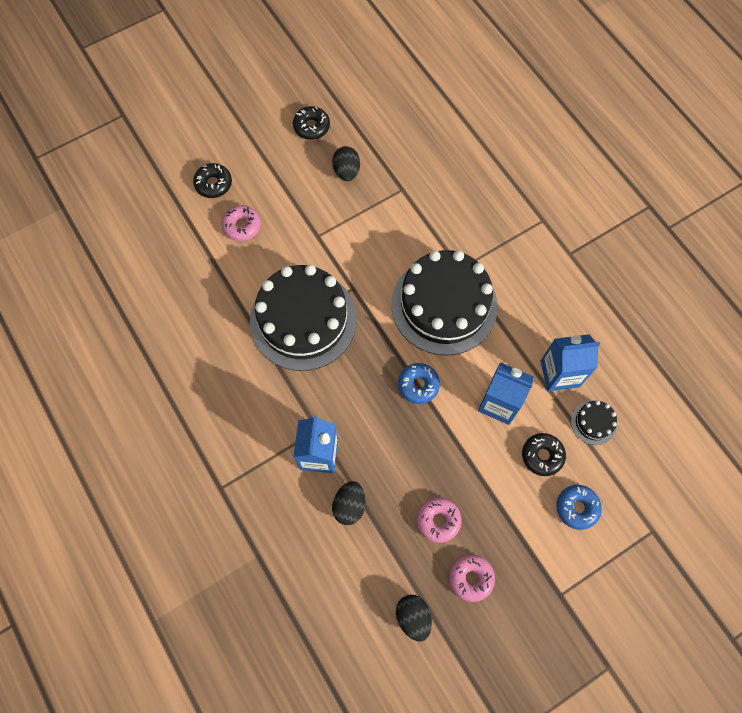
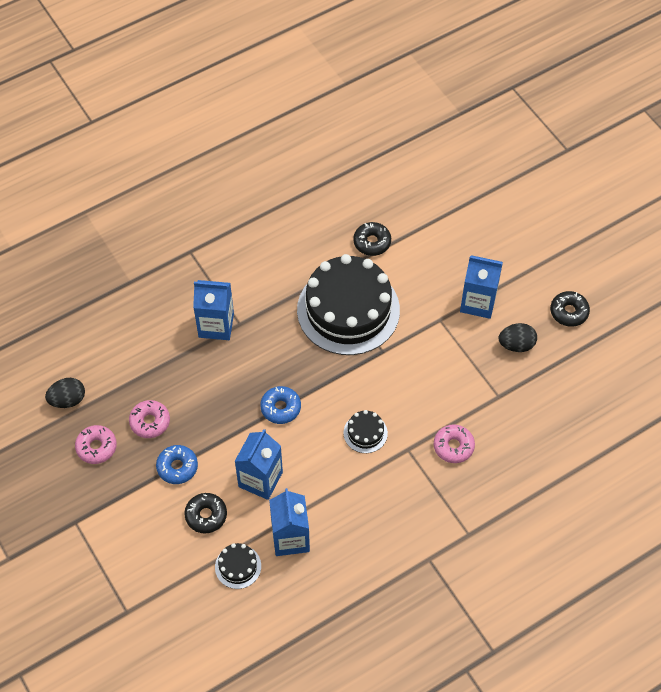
camera: 90 degrees right, 10 degrees down
black donut [193,163,232,198] -> black donut moved to [353,222,391,256]
pink donut [221,205,261,241] -> pink donut moved to [434,424,475,463]
black egg [332,481,366,525] -> none
black cake [391,250,498,356] -> black cake [344,410,388,453], size x0.41
blue donut [556,485,602,530] -> blue donut moved to [156,445,198,484]
none -> blue carton [460,255,503,319]

